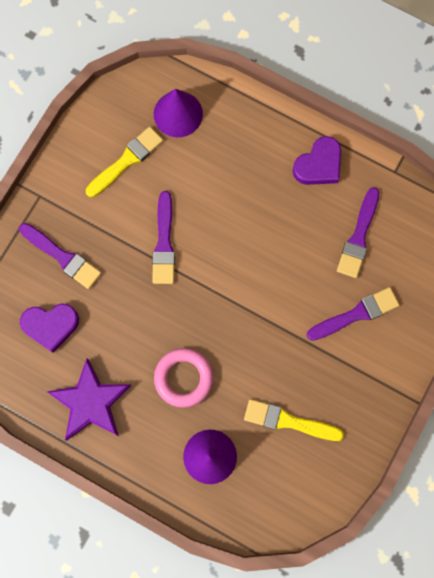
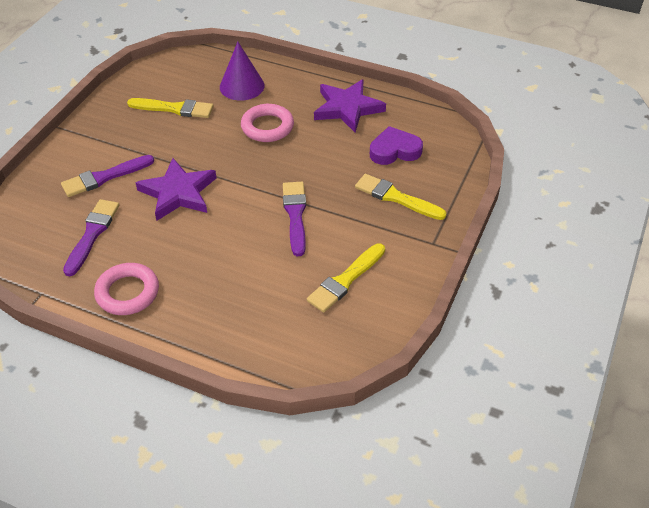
camera: 175 degrees right, 30 degrees down
purple brush [19,223,101,289] -> yellow brush [355,174,446,220]
purple cone [154,89,203,137] -> none
purple heart [293,136,341,185] -> pink ring [94,263,159,315]
none -> purple star [135,158,216,221]

